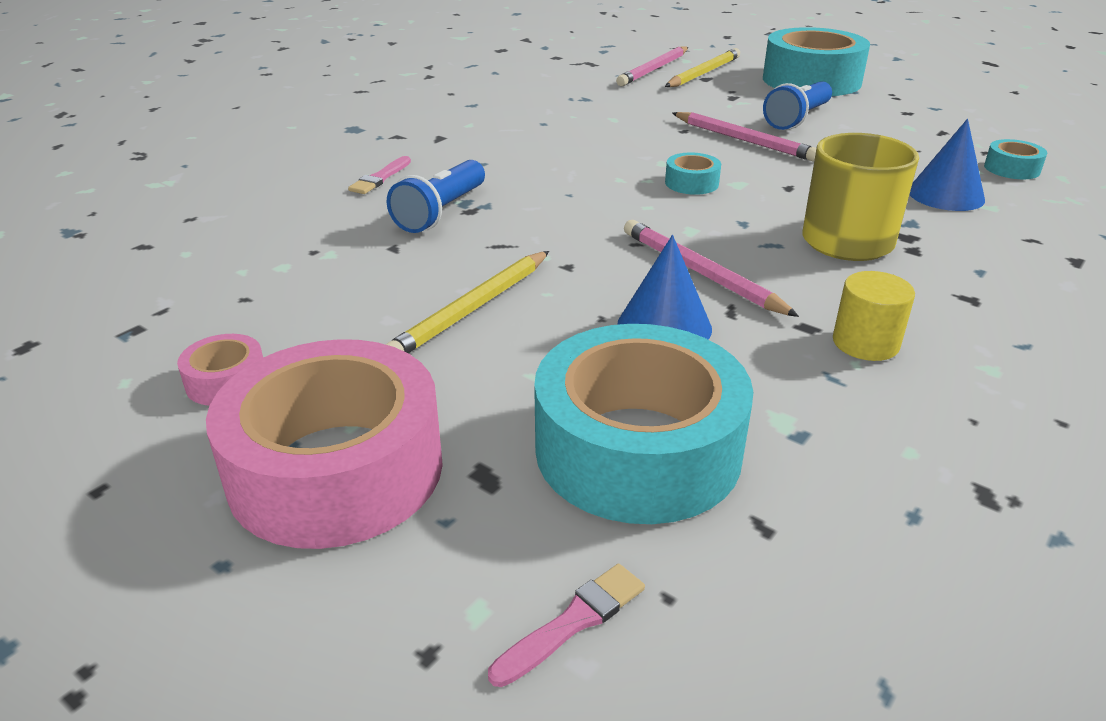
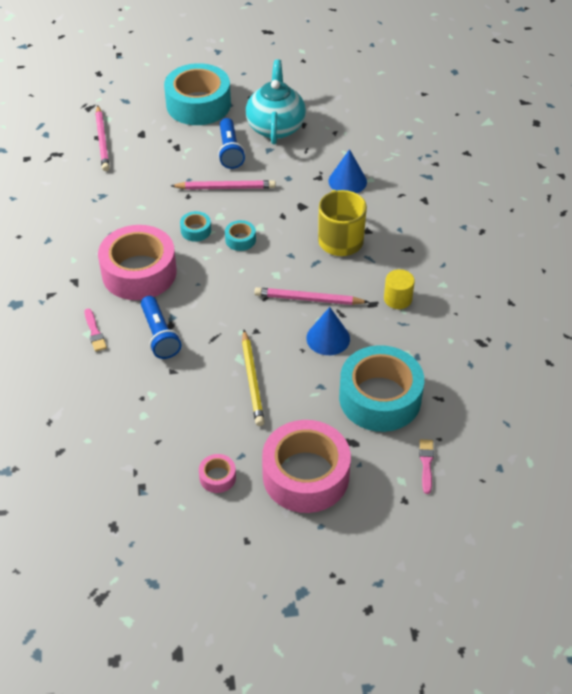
camera: 45 degrees left, 15 degrees up
yellow pencil [665,48,740,87] -> none
turquoise tape [984,139,1047,179] -> turquoise tape moved to [180,211,211,242]
none -> pink tape [98,225,177,300]
none -> turquoise teapot [246,59,306,145]

